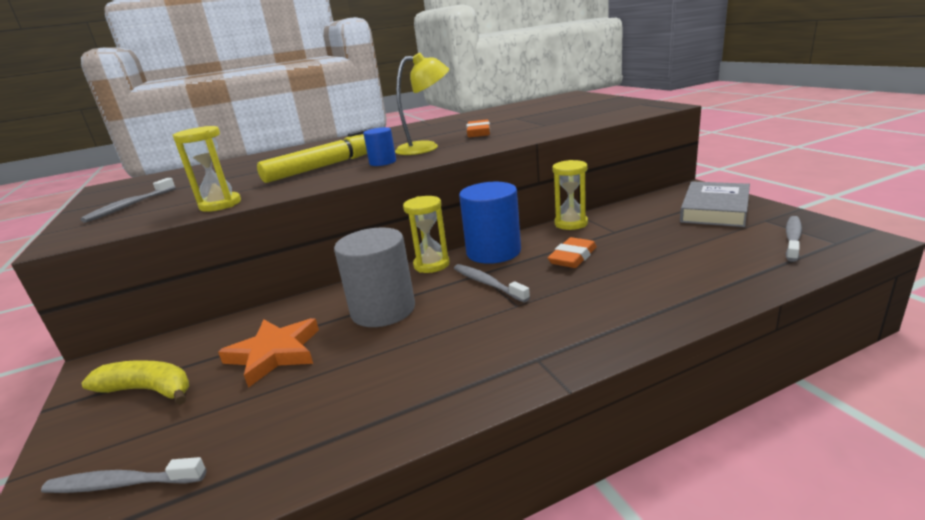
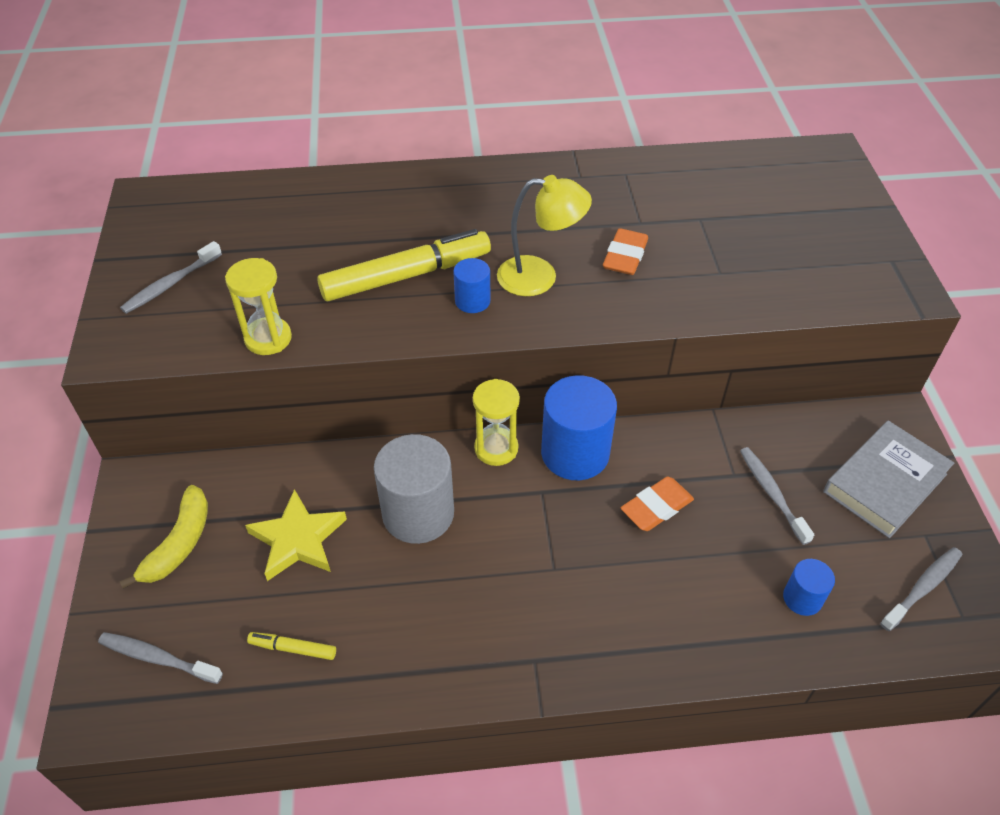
camera: 15 degrees right, 25 degrees up
yellow banana [82,360,189,405] -> yellow banana turned 75 degrees clockwise [119,485,208,589]
orange star [218,318,319,388] -> yellow star [245,489,347,581]
grey toothbrush [454,264,530,302] -> grey toothbrush moved to [740,447,814,545]
yellow hourglass [552,160,588,230] -> none
none -> yellow marker [247,632,336,660]
none -> blue cylinder [783,559,835,616]

